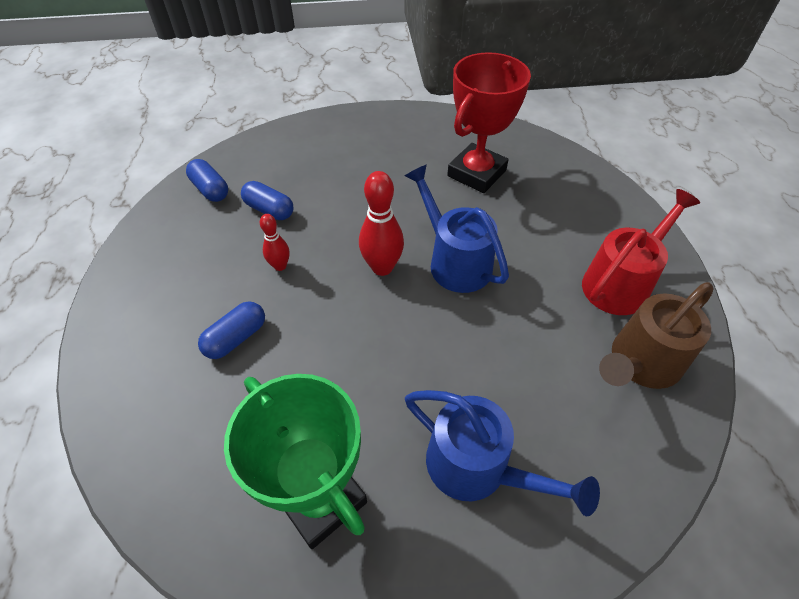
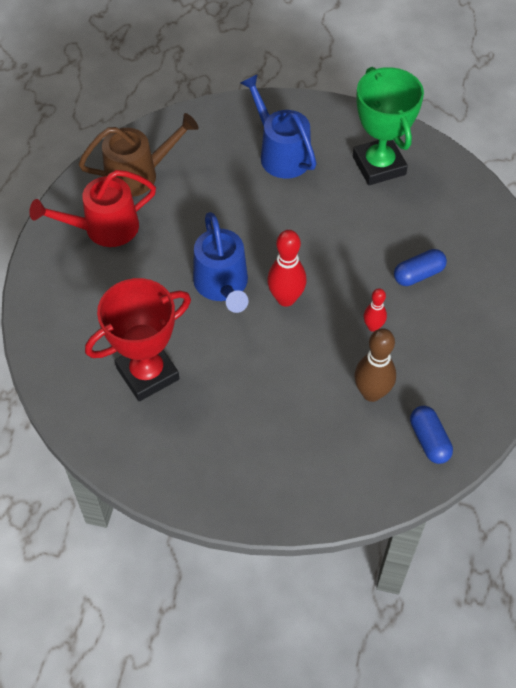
camera: 160 degrees left, 5 degrees up
blue capsule [241,181,294,220] -> brown bowling pin [354,328,396,402]

